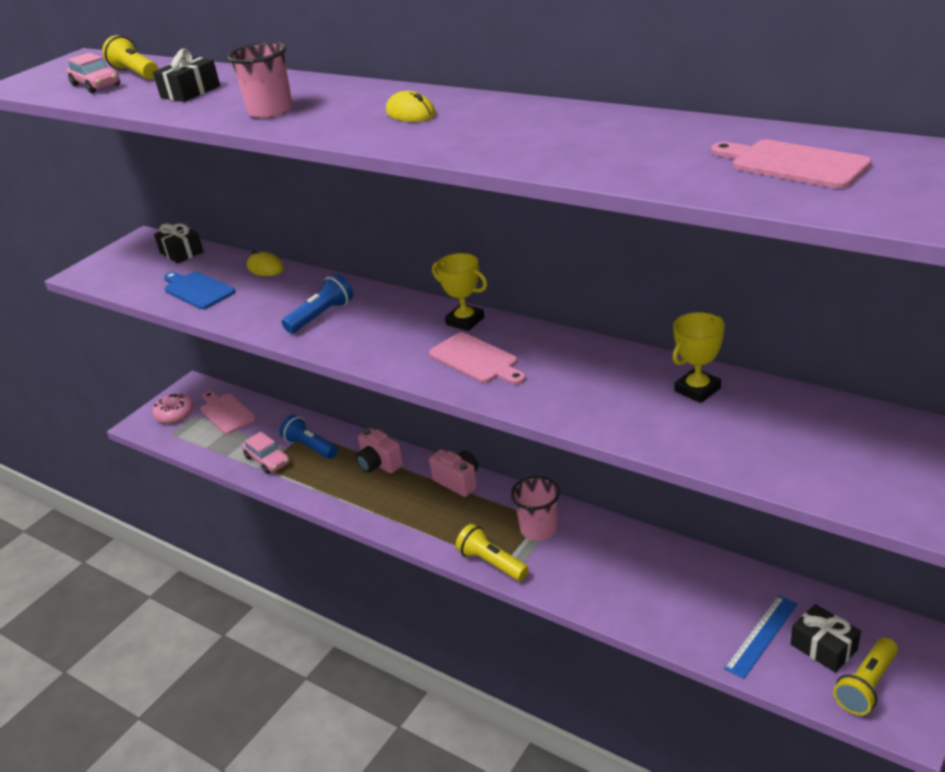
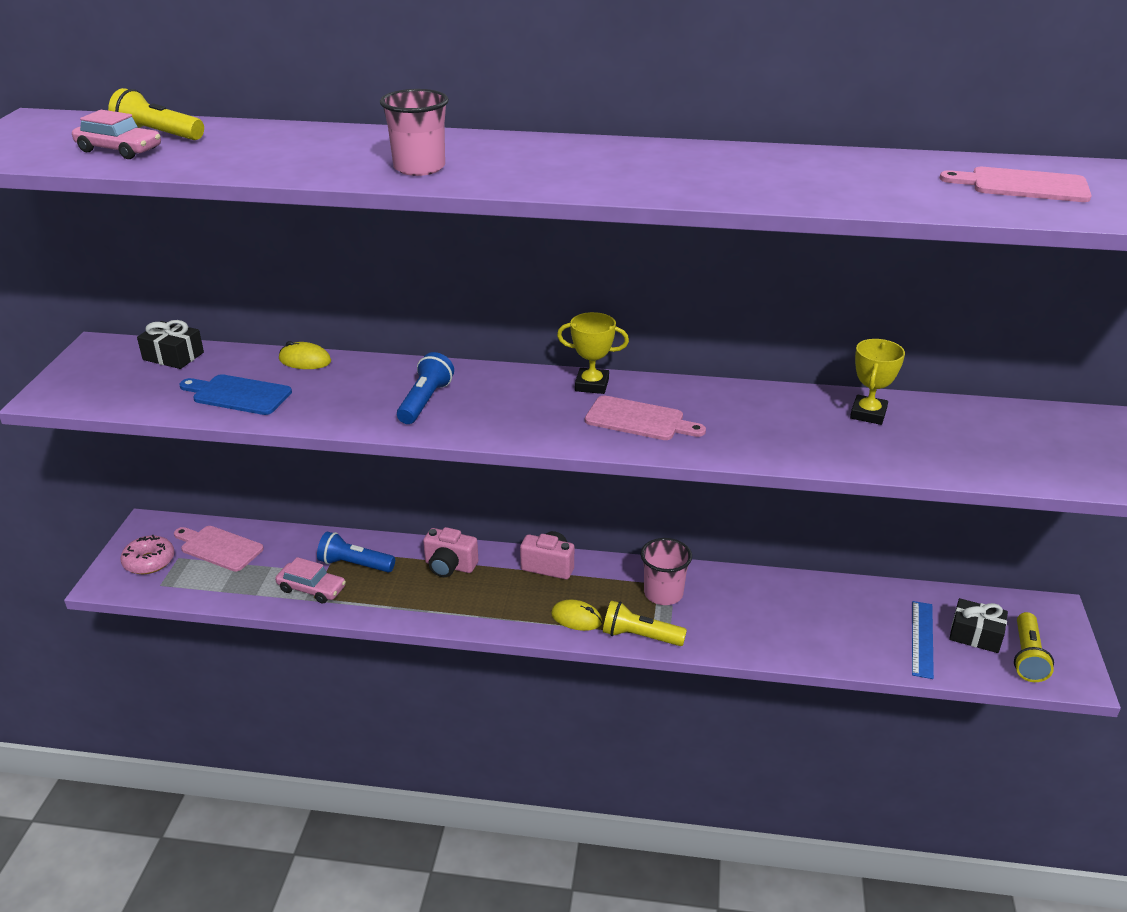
camera: 30 degrees left, 0 degrees up
black gift [153,49,220,102] -> none
yellow mouse [386,91,436,122] -> yellow mouse moved to [551,600,602,631]

